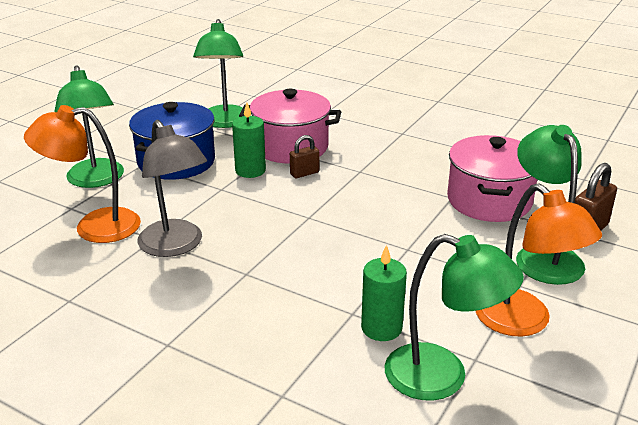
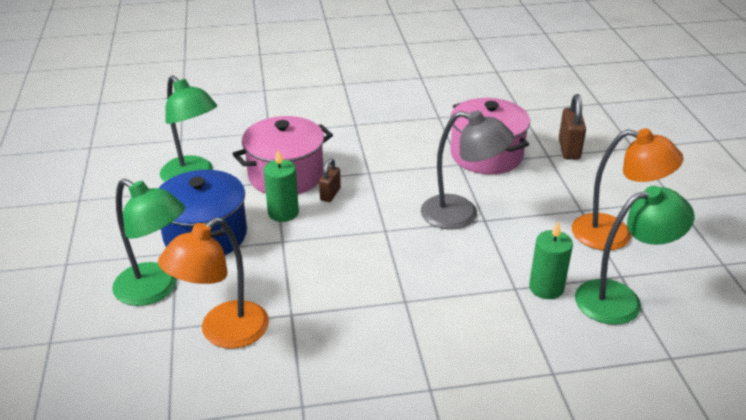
camera: 40 degrees left, 5 degrees up
grey lamp [138,120,207,257] -> grey lamp moved to [421,111,514,230]
green lamp [516,125,585,285] -> none

